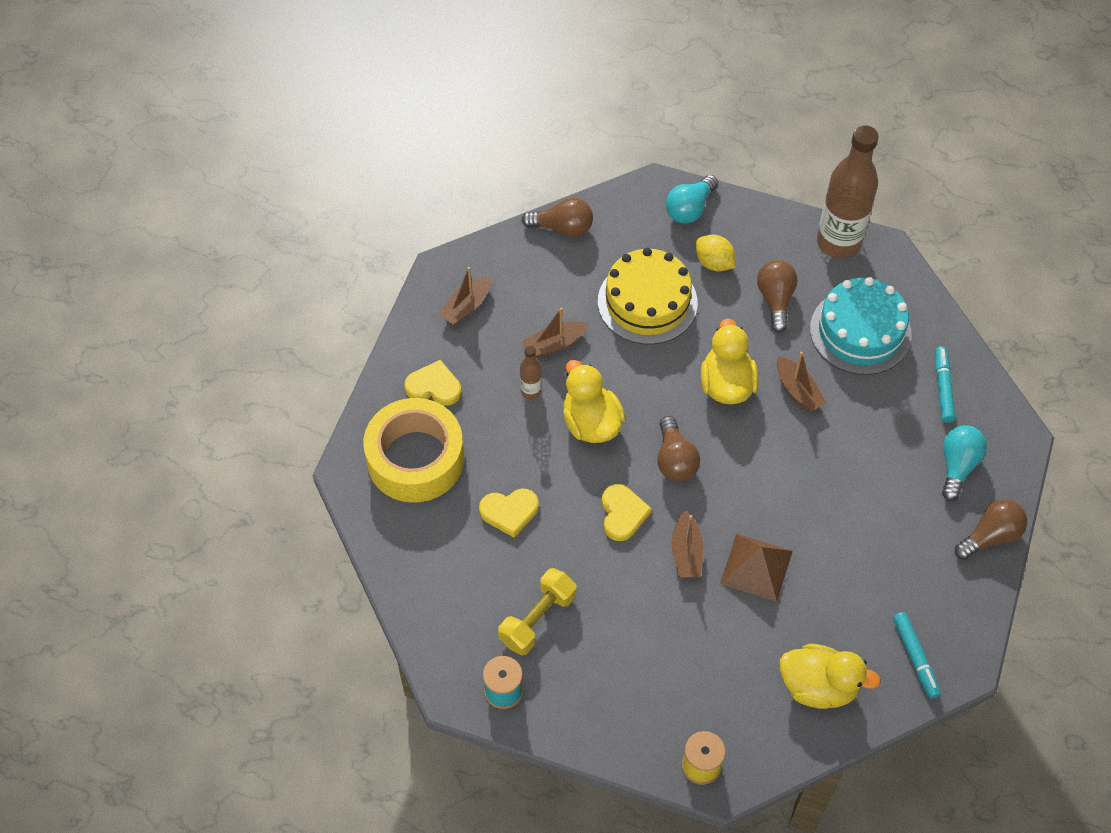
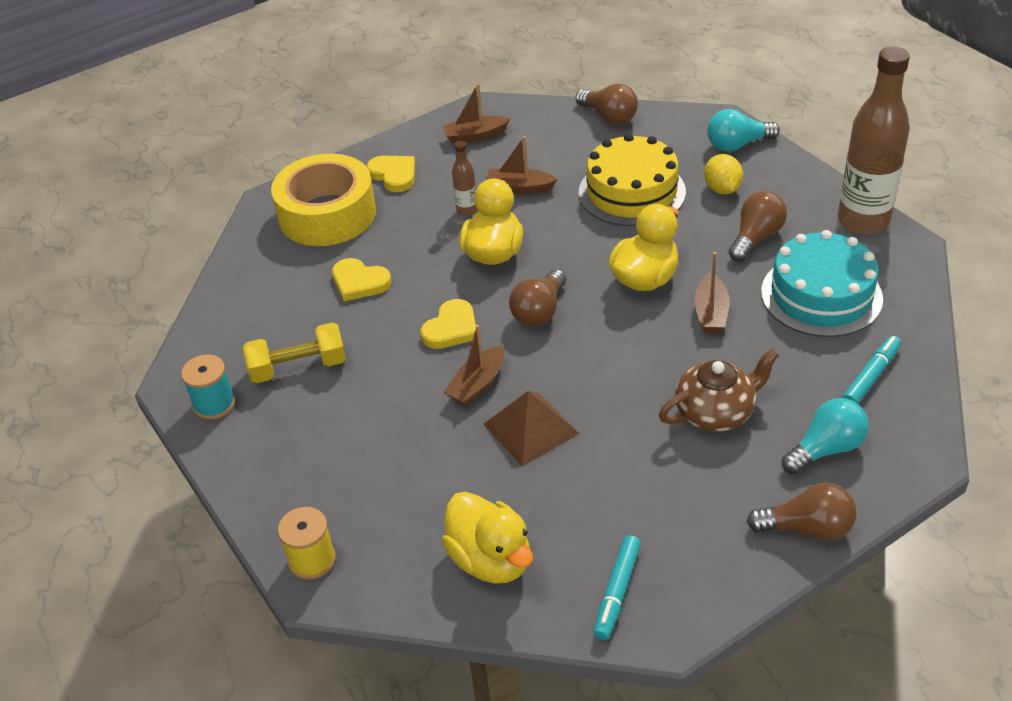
camera: 40 degrees right, 15 degrees down
none -> brown teapot [659,348,779,432]

